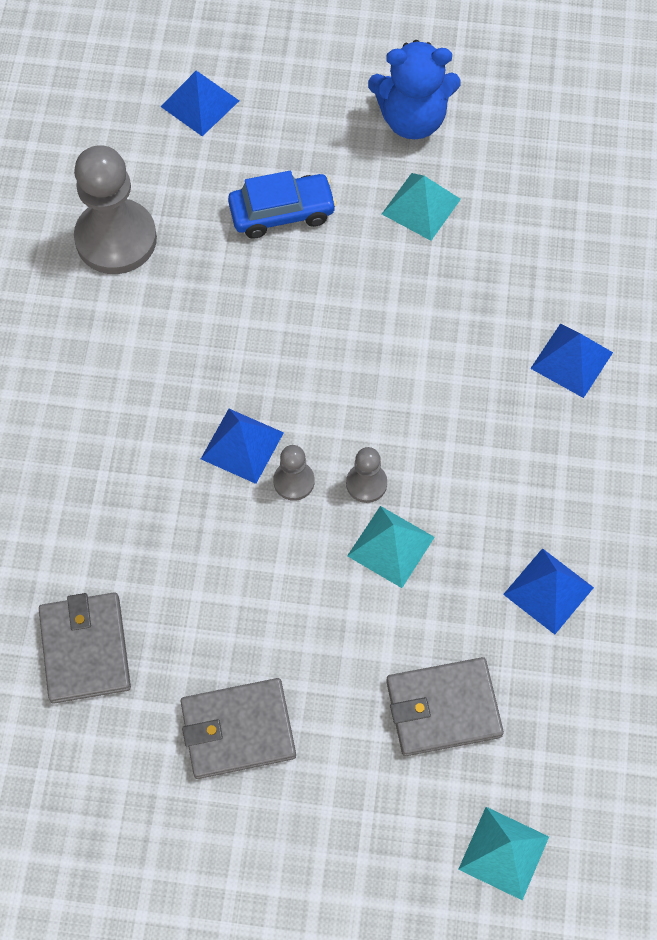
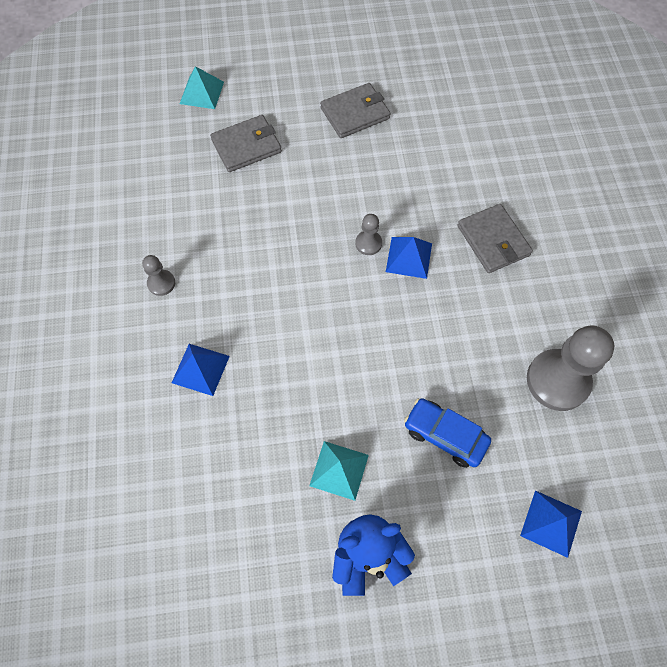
camera: 165 degrees right, 0 degrees up
grey wallet [39,592,131,703] -> grey wallet moved to [457,204,533,273]
blue car [228,171,337,239] -> blue car turned 60 degrees clockwise [404,398,491,468]
grey pawn [346,447,387,503] -> grey pawn moved to [142,255,175,296]
turquoise pyramid [347,506,435,588] -> none
blue pyramid [503,548,594,635] -> none

